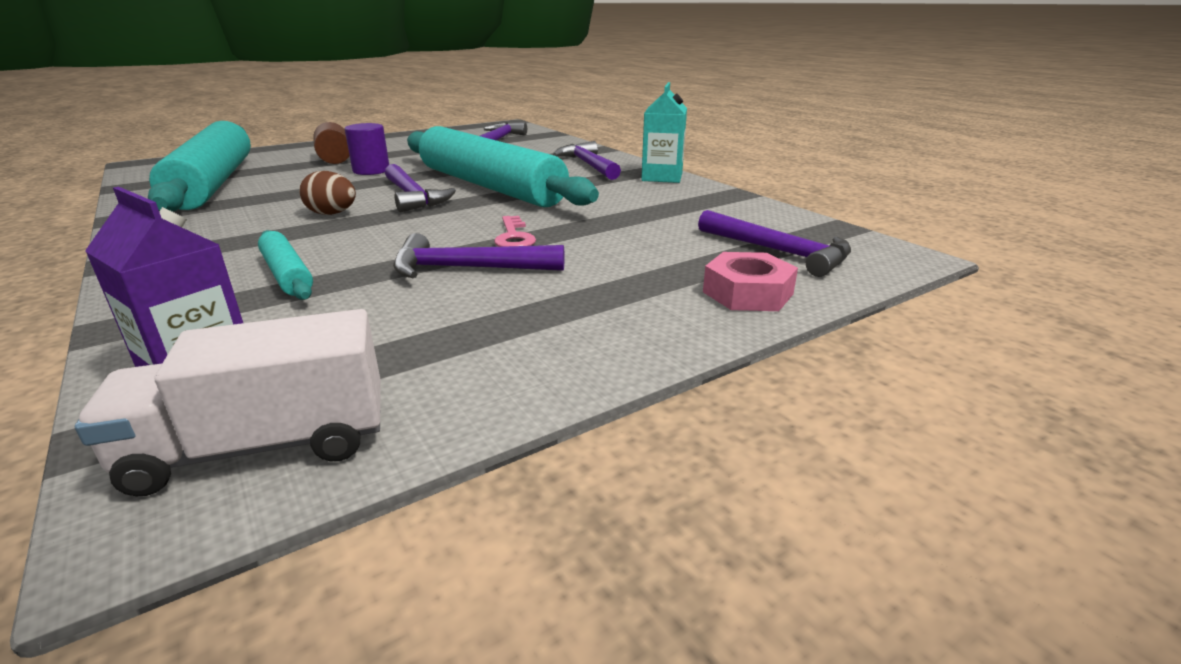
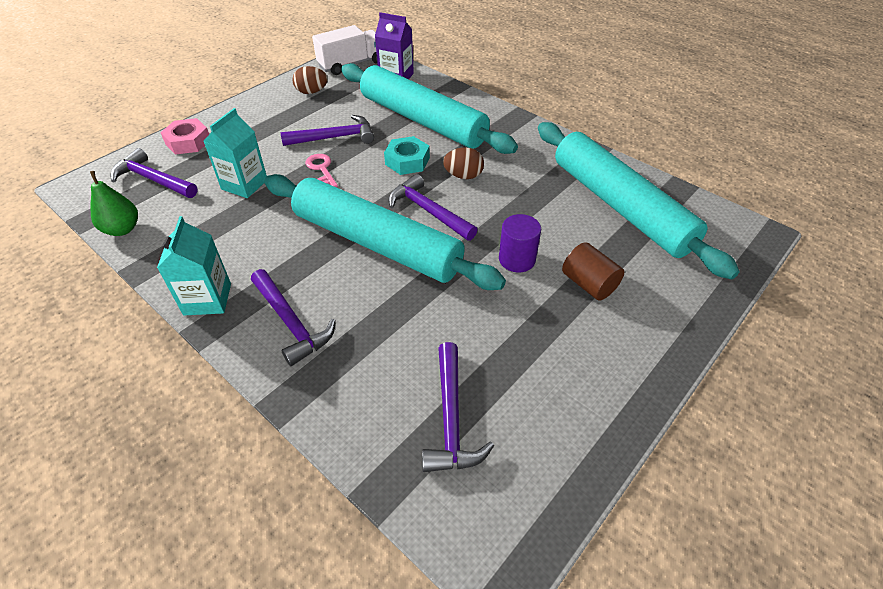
camera: 165 degrees right, 20 degrees up
turquoise rolling pin [258,230,313,300] -> turquoise rolling pin [341,63,518,154], size x2.36
none -> green pear [90,171,138,236]
none -> turquoise carton [204,108,267,198]
none -> brown egg [292,66,328,94]
none -> turquoise nut [384,136,430,175]

